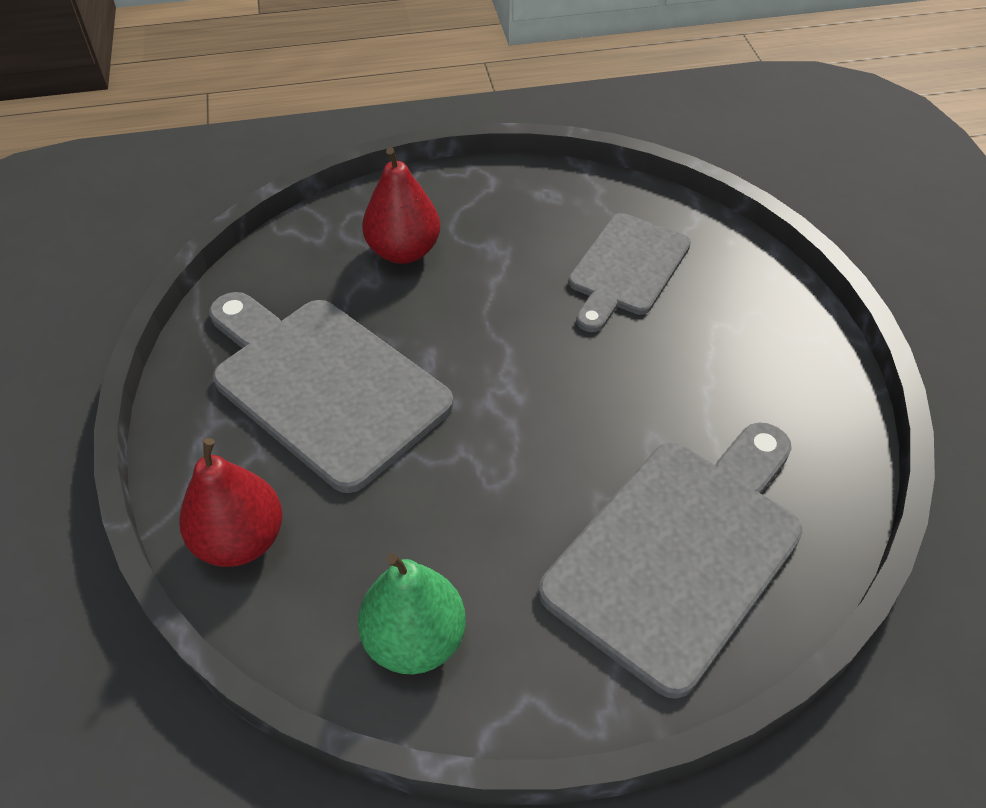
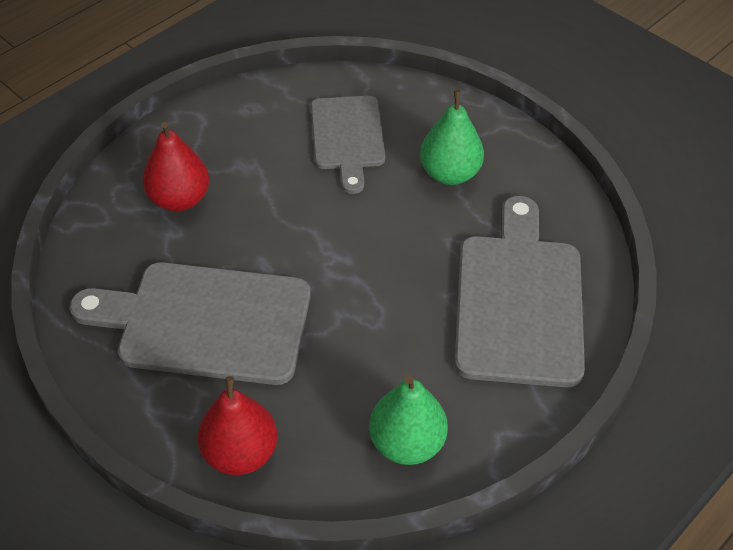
camera: 35 degrees left, 0 degrees up
none -> green pear [420,90,484,185]

